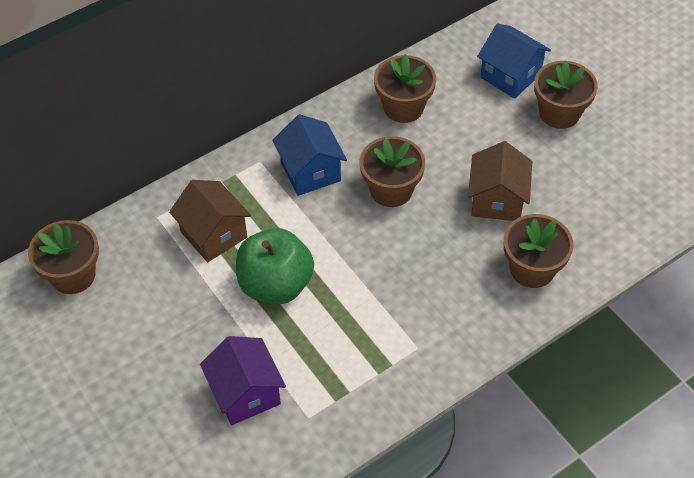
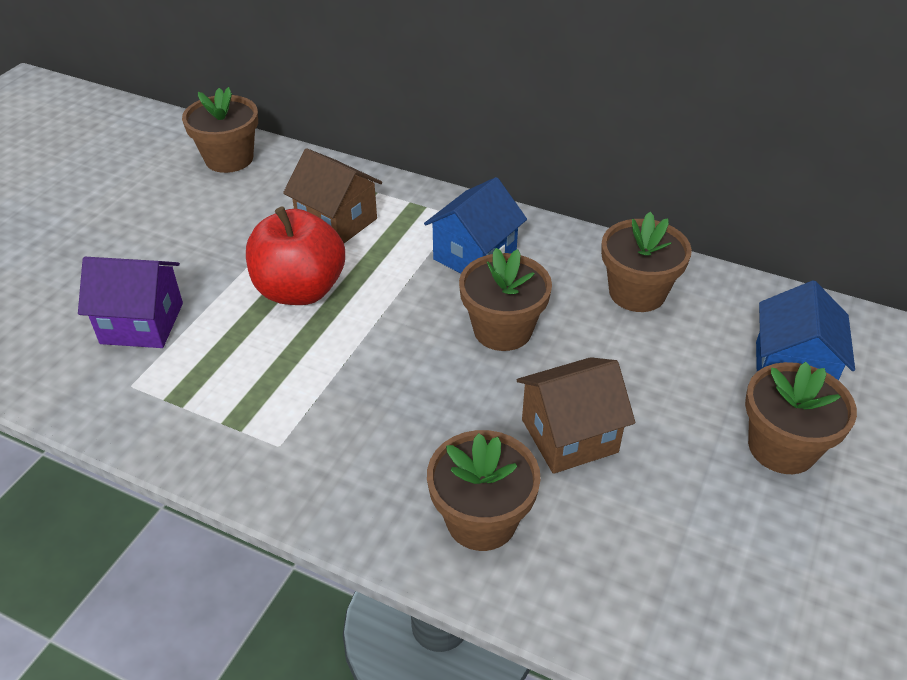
camera: 60 degrees right, 10 degrees down
brown house [169,180,251,262] -> brown house turned 75 degrees counterclockwise [283,148,382,243]
purple house [200,336,286,425] -> purple house turned 60 degrees clockwise [78,257,183,348]
green apple [236,228,314,304] -> red apple [246,206,345,305]

